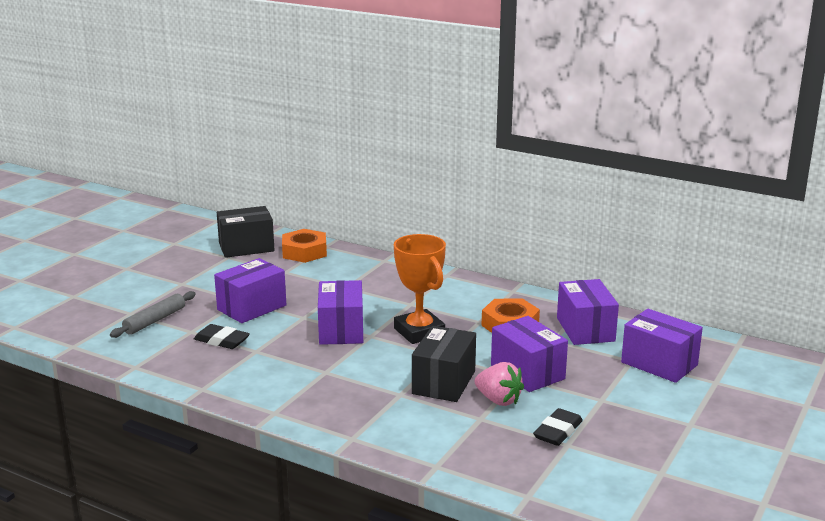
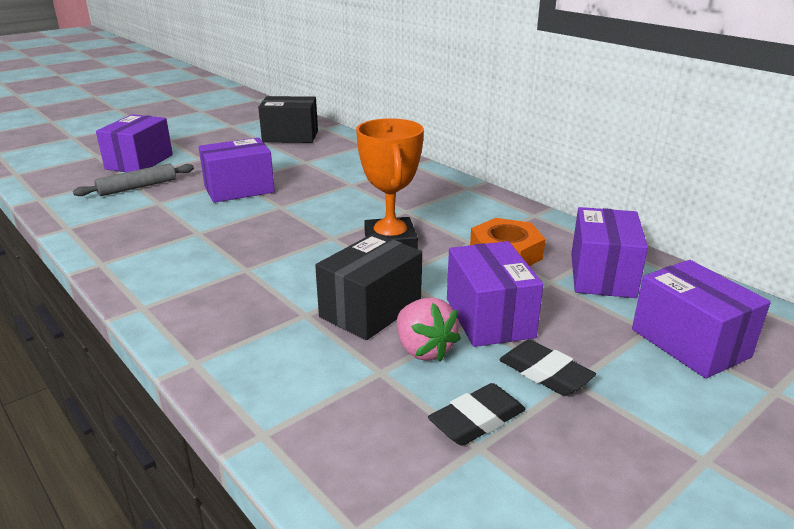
camera: 20 degrees right, 5 degrees up
black eraser [194,324,250,349] -> black eraser moved to [499,340,596,396]
orange nut [282,229,327,263] -> none
purple box [318,280,363,345] -> purple box moved to [96,114,173,172]

